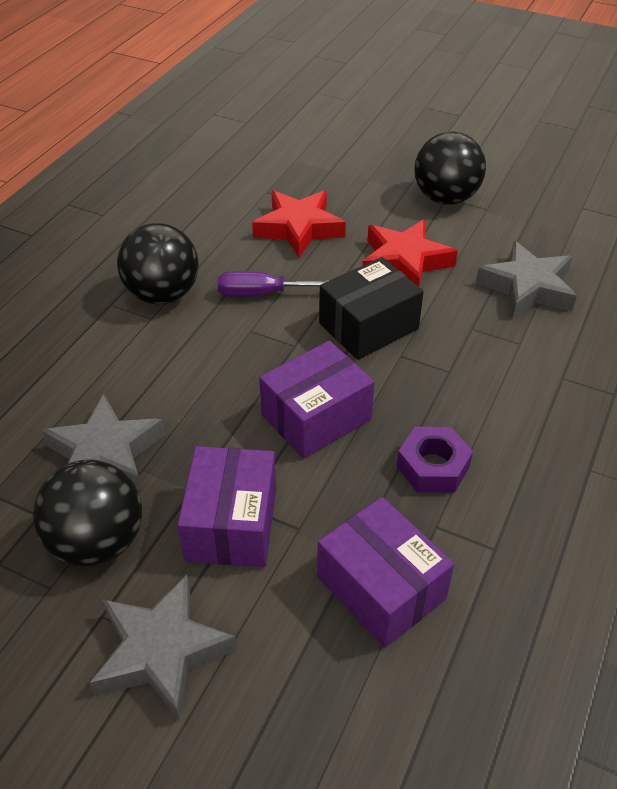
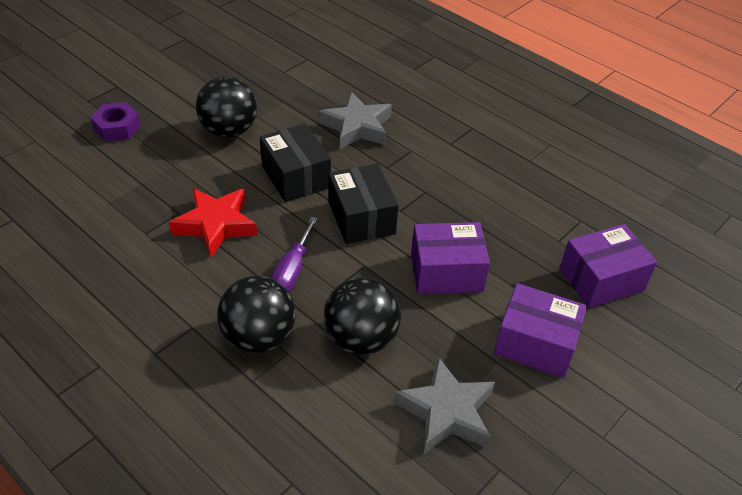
camera: 75 degrees left, 0 degrees up
black ball [33,460,142,567] -> black ball moved to [324,277,401,355]
grey star [89,575,237,721] -> none
purple box [259,341,375,458] -> purple box turned 75 degrees counterclockwise [411,222,490,294]
red star [362,219,458,286] -> black box [260,124,331,202]
purple nut [397,427,473,493] -> purple nut moved to [90,102,141,142]

